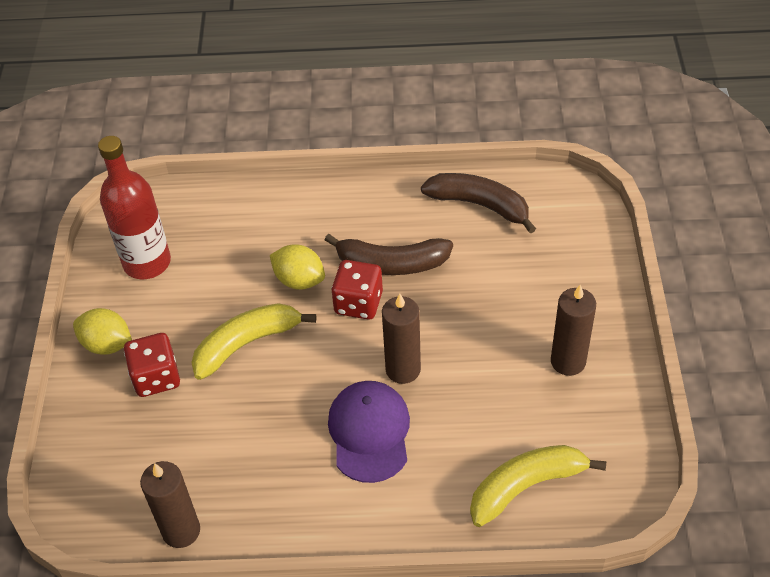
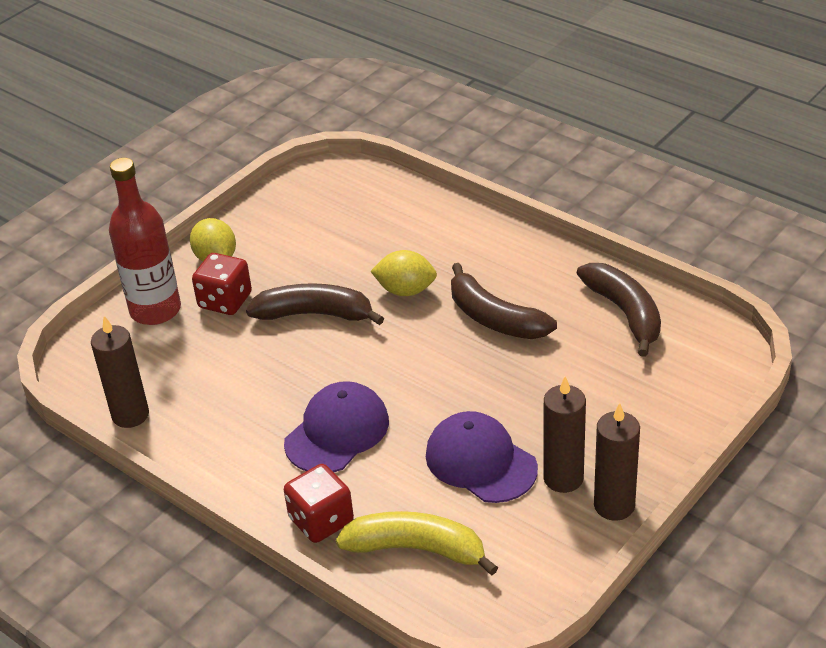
camera: 40 degrees right, 10 degrees down
red bottle [98,136,171,279] -> red bottle moved to [109,158,181,325]
yellow banana [191,303,316,380] -> brown banana [246,283,384,325]
yellow lemon [270,244,325,290] -> yellow lemon turned 60 degrees counterclockwise [370,250,437,296]
red dice [331,260,383,319] -> red dice moved to [284,464,354,543]
brown candle [382,293,421,384] -> brown candle moved to [594,403,640,521]
none -> purple cap [426,411,538,503]

